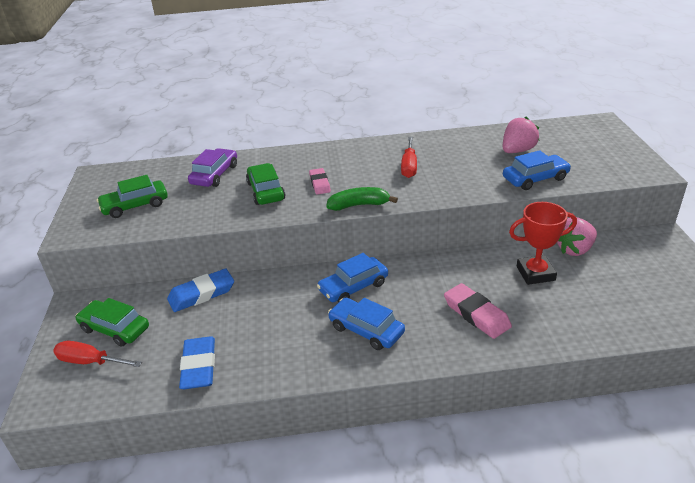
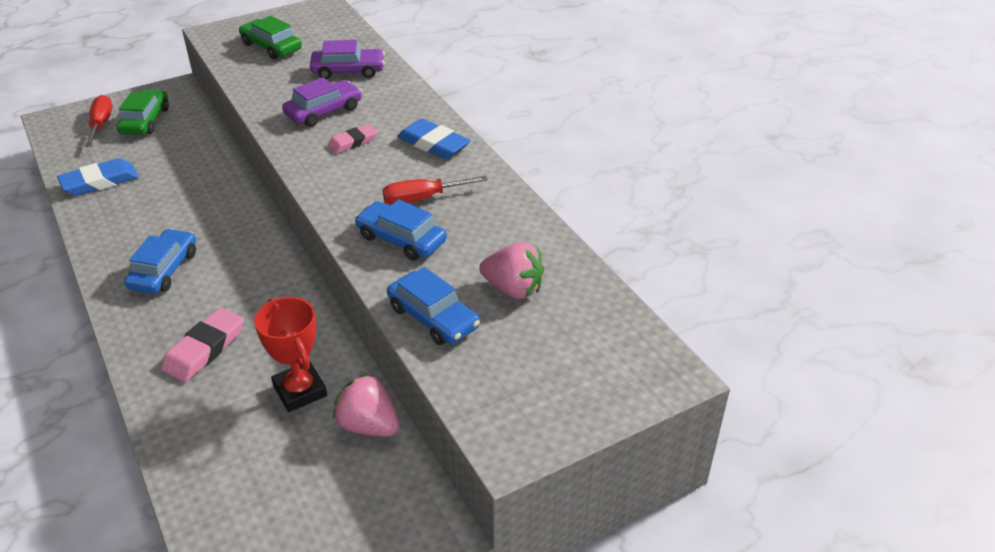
camera: 65 degrees right, 5 degrees up
blue eraser [167,269,234,312] -> blue eraser moved to [397,118,471,159]
green car [246,163,285,205] -> purple car [282,77,362,127]
blue car [317,253,388,303] -> blue car moved to [355,199,447,261]
green banana [326,187,398,211] -> none

